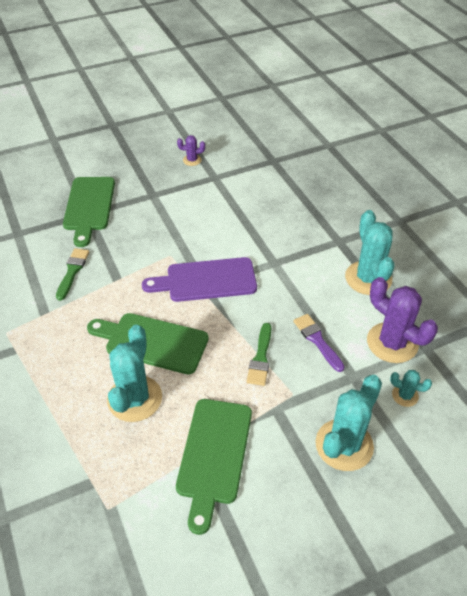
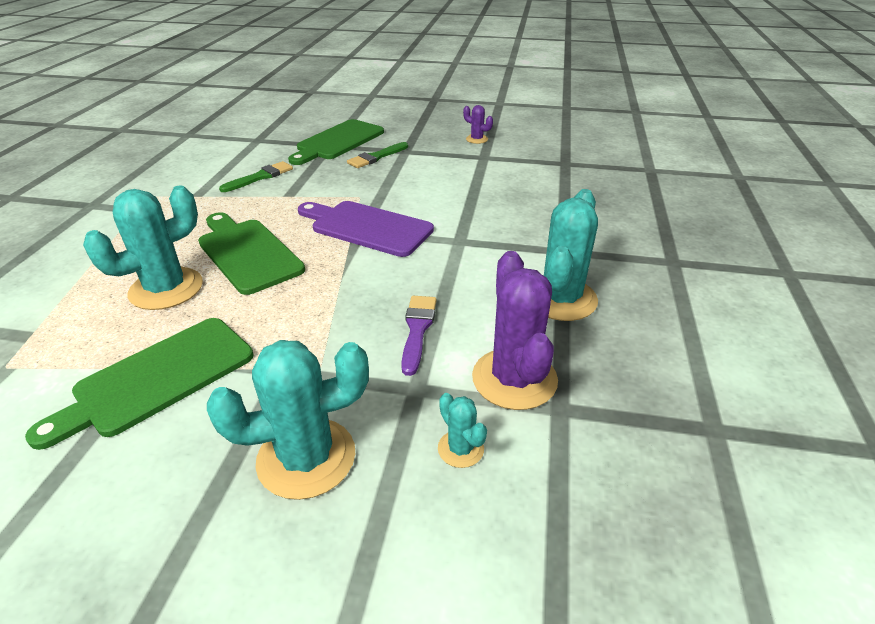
camera: 35 degrees right, 10 degrees down
green brush [247,323,271,386] -> green brush moved to [347,142,408,168]

